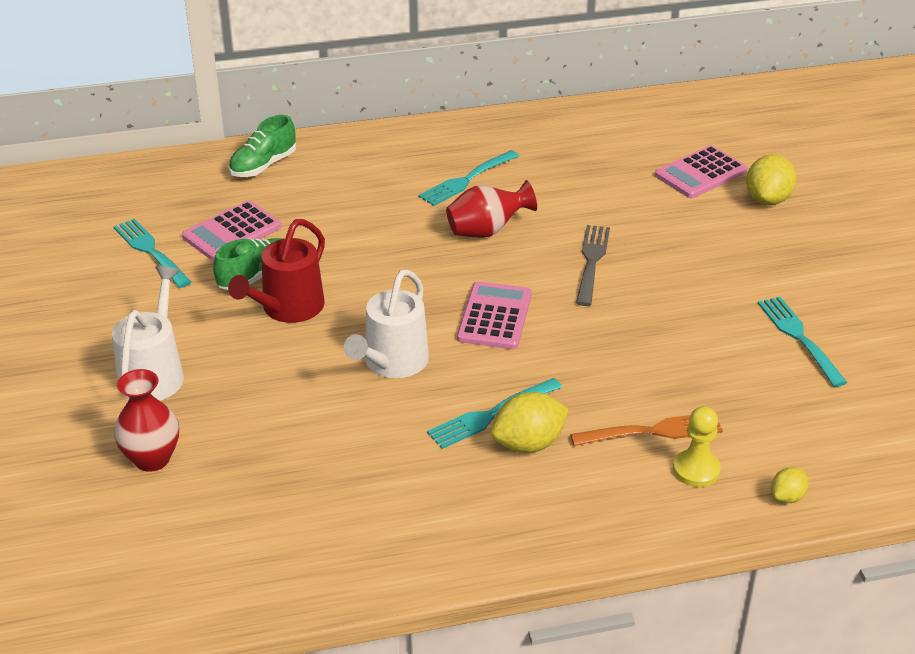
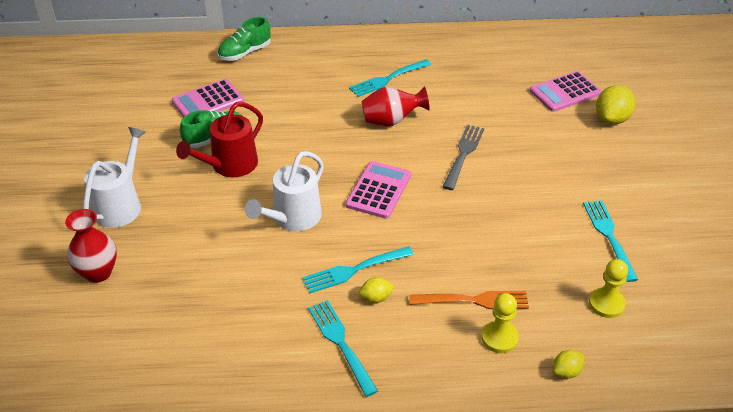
camera: 10 degrees right, 5 degrees up
turquoise fork [113,218,192,288] -> turquoise fork moved to [308,300,378,397]
yellow lemon [491,392,569,453] -> yellow lemon [359,277,394,303], size x0.55
none -> yellow pawn [589,259,628,318]

